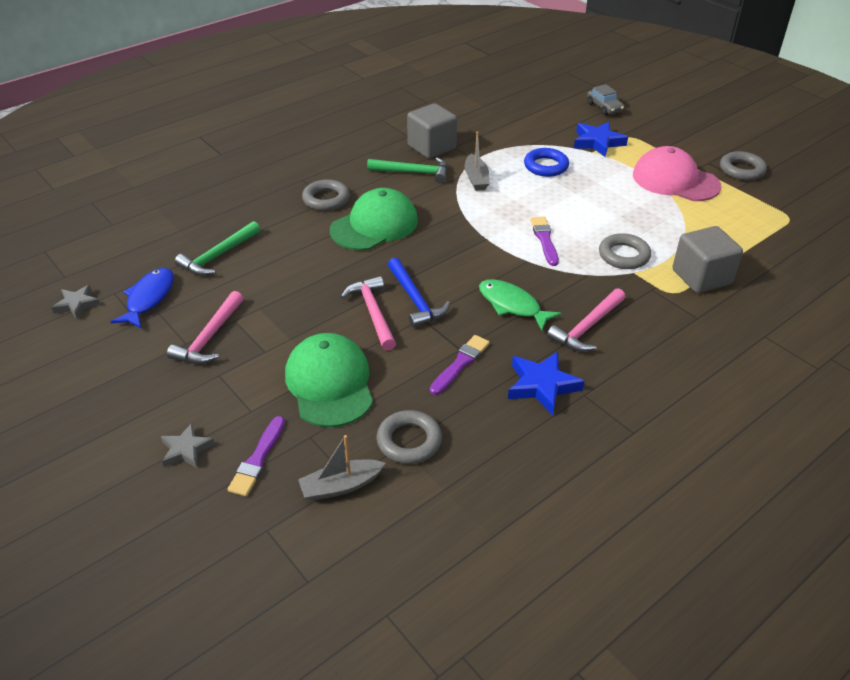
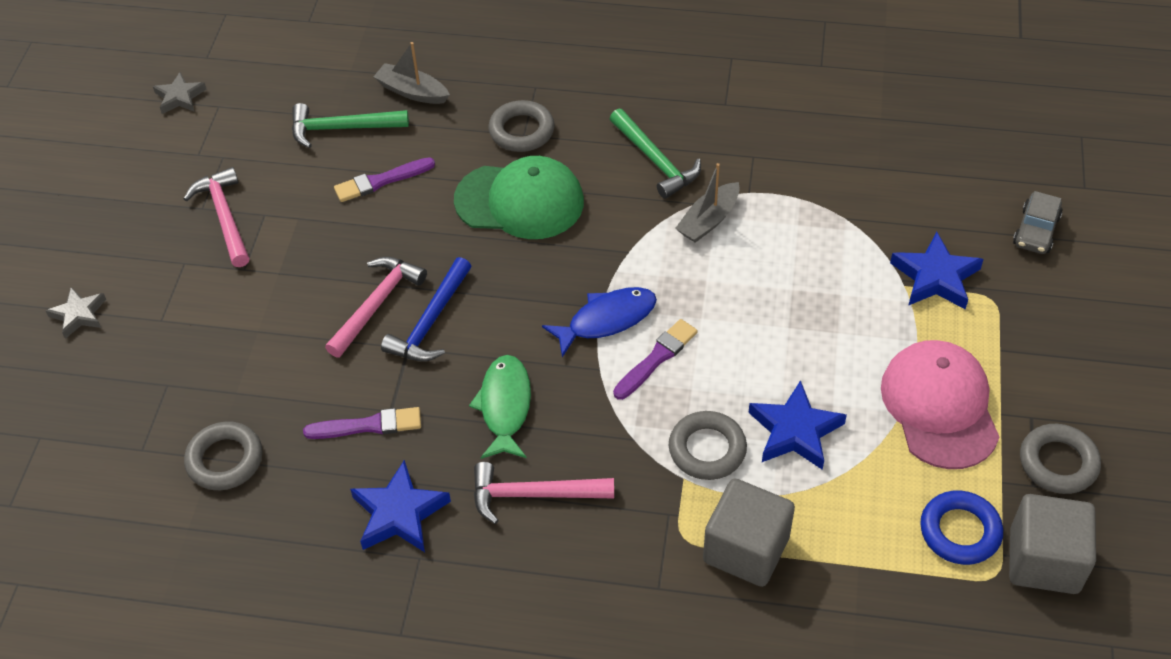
camera: 50 degrees right, 10 degrees up
blue fish [110,268,174,328] -> blue fish moved to [542,287,657,357]
pink hammer [167,291,243,364] -> pink hammer turned 90 degrees clockwise [184,167,250,267]
purple brush [228,416,285,496] -> purple brush moved to [334,157,435,202]
green cap [285,333,373,427] -> none
grey boat [298,435,385,501] -> grey boat moved to [374,42,450,104]
grey cube [407,103,457,159] -> grey cube moved to [1009,494,1096,594]
blue ring [524,148,569,177] -> blue ring moved to [920,491,1003,565]
none -> blue star [748,380,847,470]

